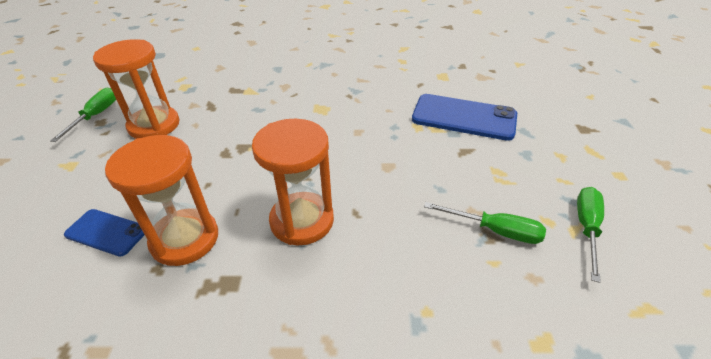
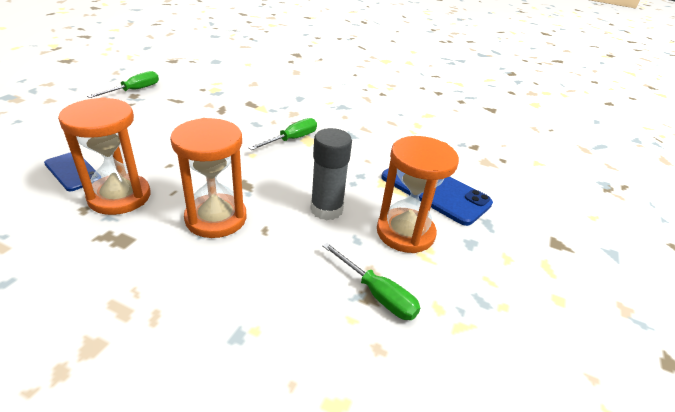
camera: 20 degrees right, 5 degrees down
orange hourglass [93,39,180,139] -> orange hourglass moved to [377,136,459,253]
green screwdriver [577,187,604,283] -> green screwdriver moved to [248,118,317,150]
none -> grey glue stick [310,128,352,220]

